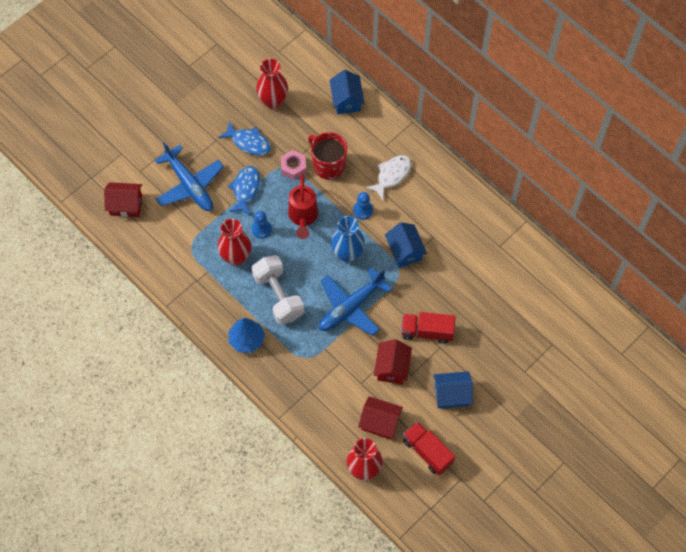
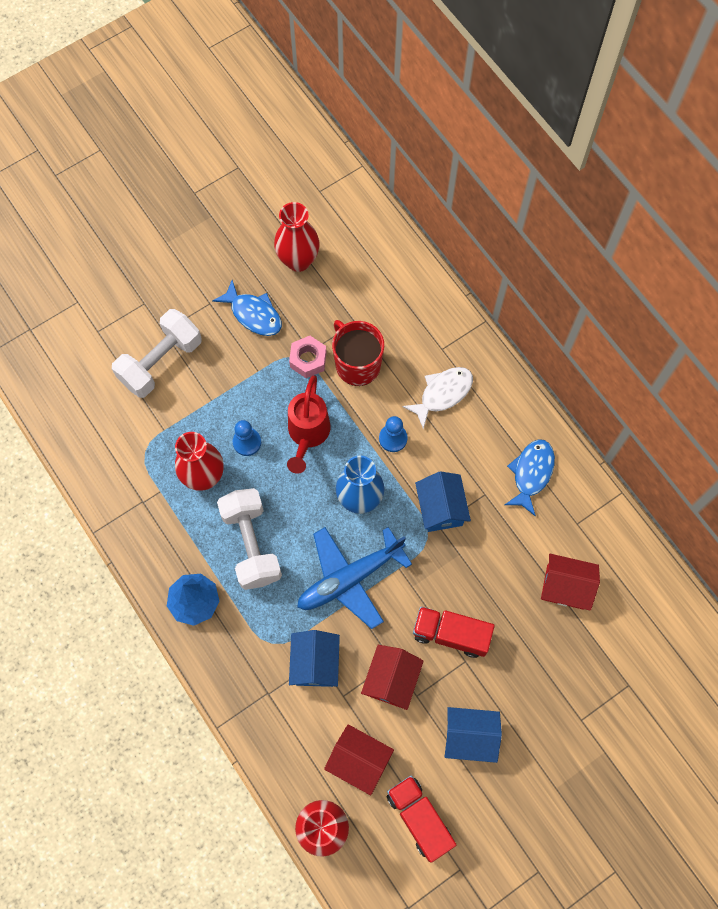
camera: 10 degrees right, 5 degrees up
red house [104,182,142,217] -> red house moved to [541,554,600,611]
blue plane [155,142,224,211] -> white dumbbell [112,309,202,398]
blue fish [228,166,260,216] -> blue fish moved to [505,439,555,516]
blue house [329,70,365,114] -> blue house moved to [289,630,340,687]

